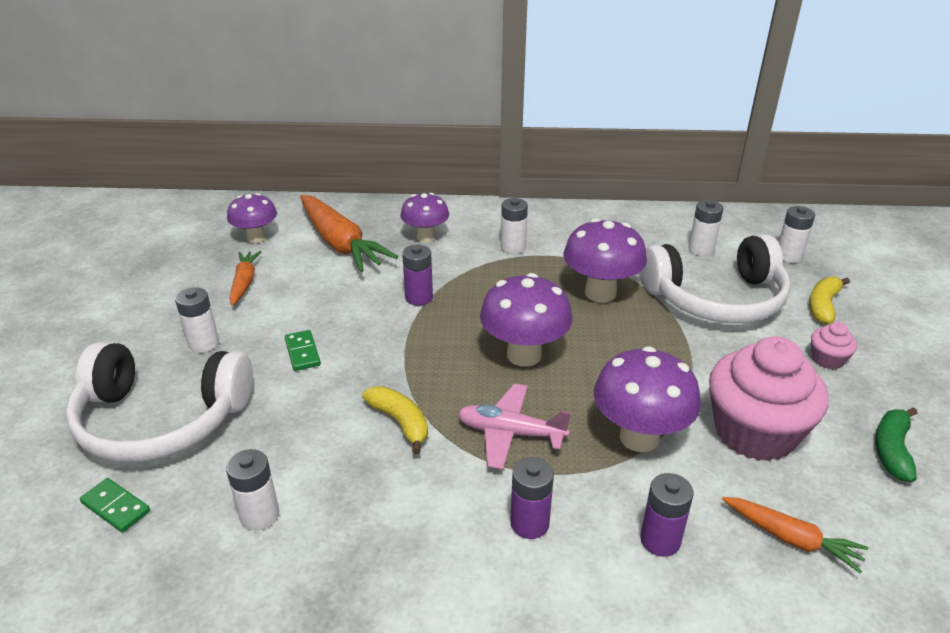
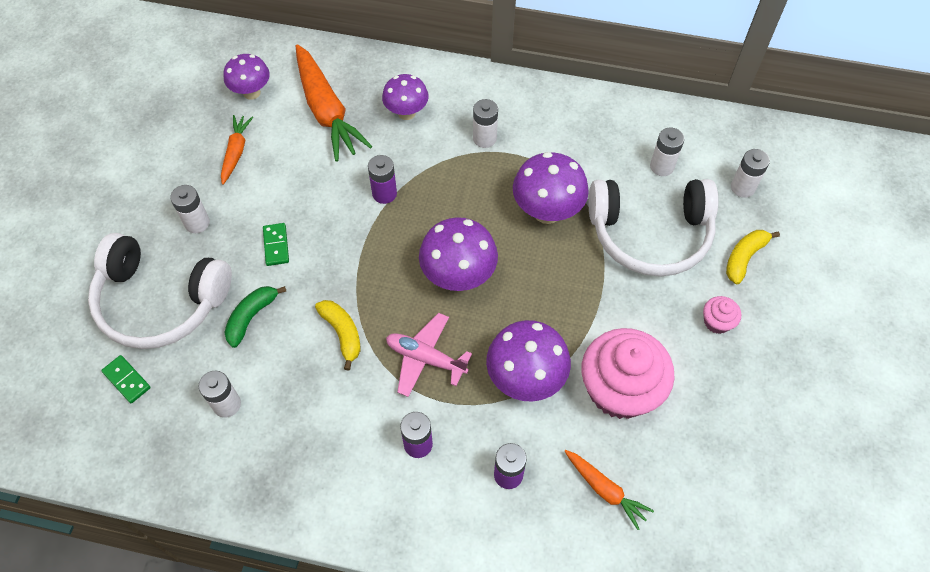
camera: 10 degrees right, 25 degrees up
green banana [875,407,918,482] -> green banana moved to [224,286,286,348]

